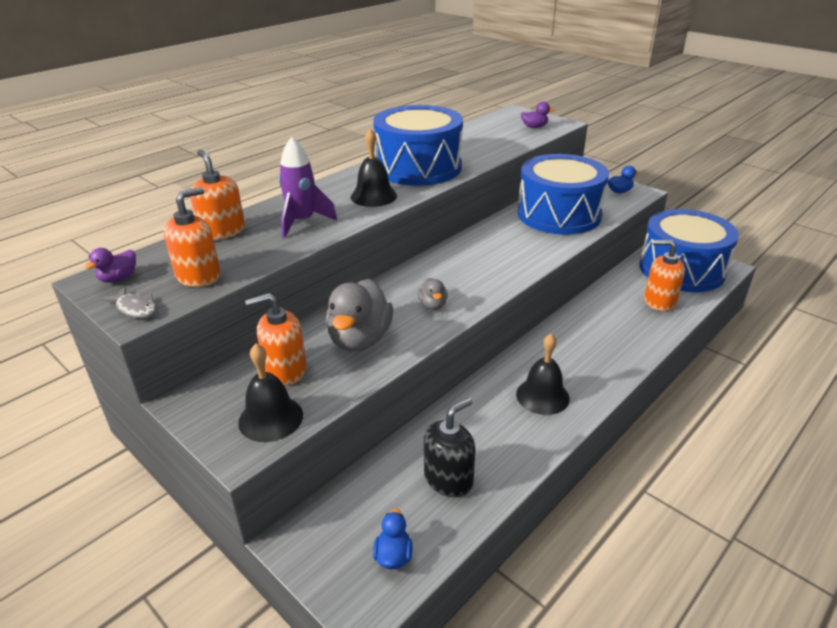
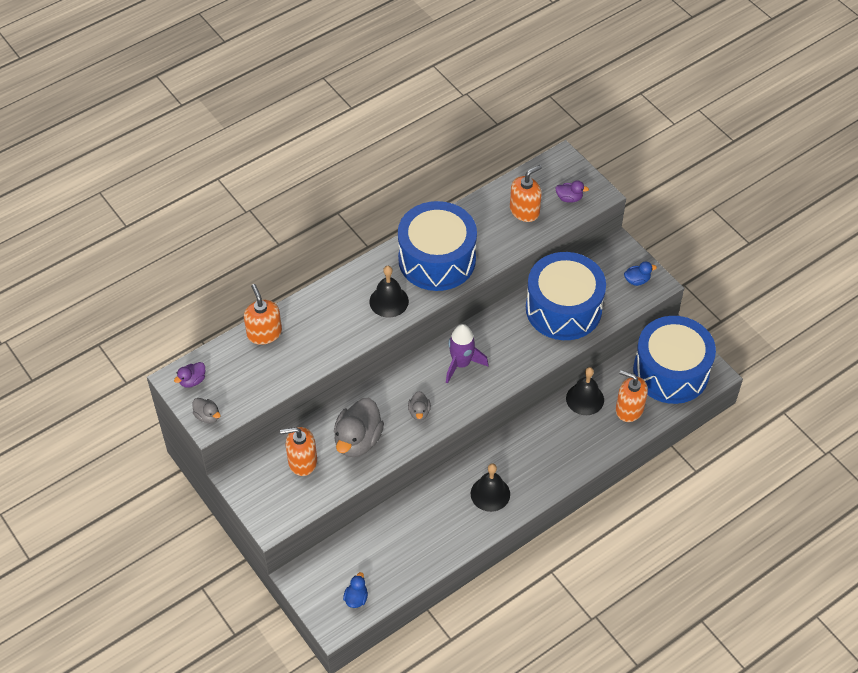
camera: 10 degrees right, 20 degrees up
grey fish [102,287,157,318] -> grey duck [193,398,220,423]
orange soap dispenser [164,187,221,287] -> orange soap dispenser moved to [510,165,542,222]
black bell [238,343,303,442] -> black bell moved to [566,367,604,415]
purple rocket [279,137,337,238] -> purple rocket moved to [446,324,488,383]
black soap dispenser [424,398,476,497] -> none

